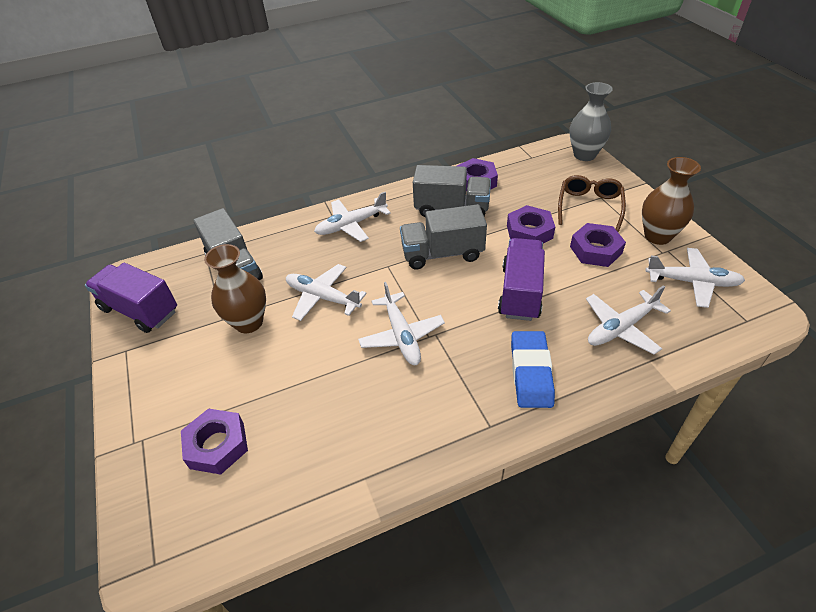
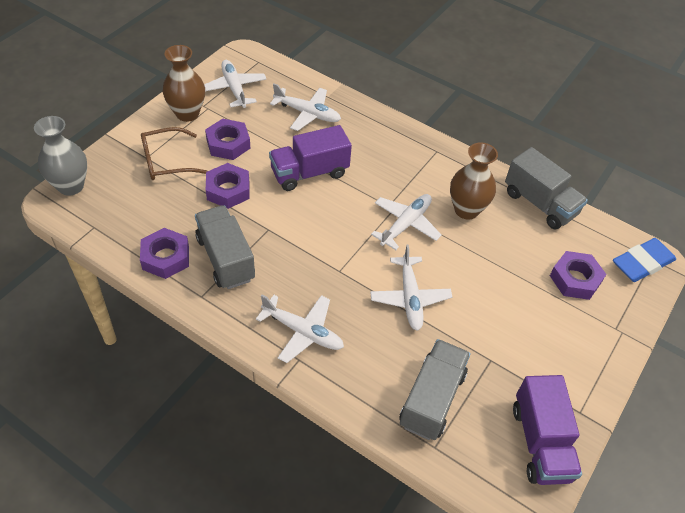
camera: 130 degrees left, 5 degrees up
brown vase [204,244,266,333] -> brown vase moved to [450,142,498,219]
grey truck [400,204,487,269] -> grey truck moved to [505,147,588,229]
blue eraser [511,331,555,408] -> blue eraser moved to [613,238,676,282]

